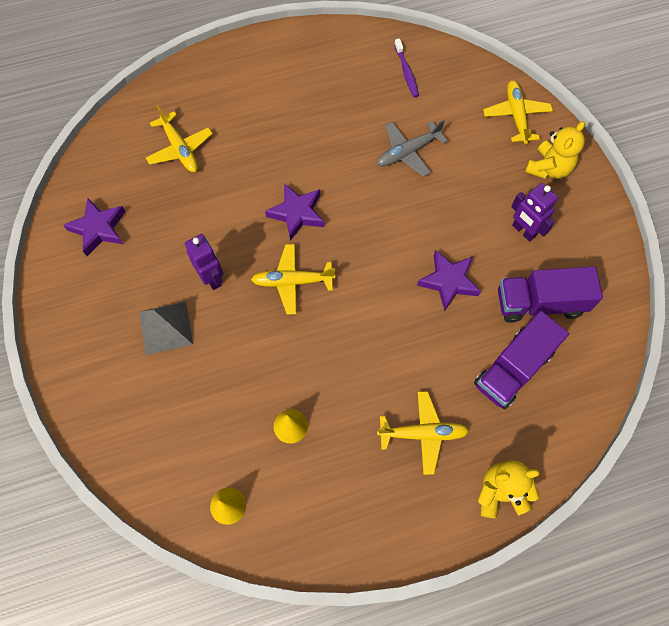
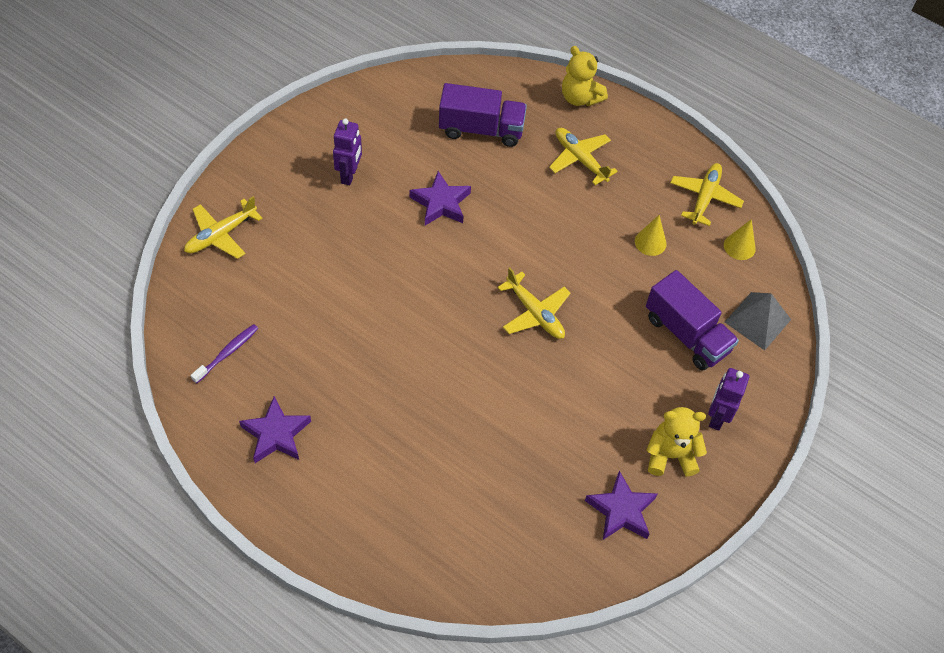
camera: 130 degrees left, 10 degrees down
grey pyramid [139,302,193,355] -> grey pyramid moved to [725,292,791,350]
yellow plane [146,106,213,172] -> yellow plane moved to [670,163,744,226]
purple robot [185,234,223,290] -> purple robot moved to [708,368,749,431]
purple star [265,183,324,241] -> purple star moved to [239,396,311,463]
grey plane [377,120,448,177] -> none
purple truck [498,266,603,322] -> purple truck moved to [646,270,739,370]
yellow teddy bear [525,121,585,179] -> yellow teddy bear moved to [646,407,707,477]

